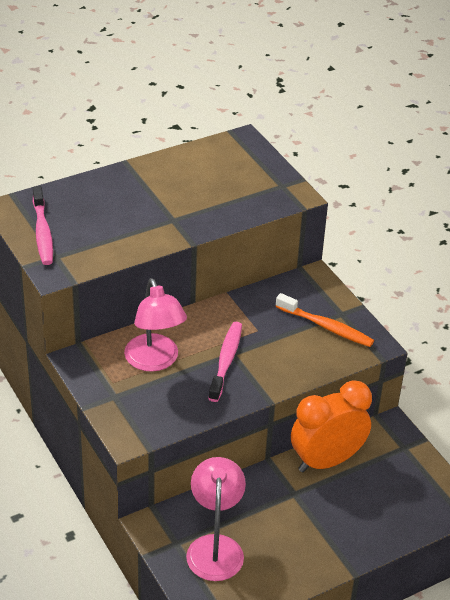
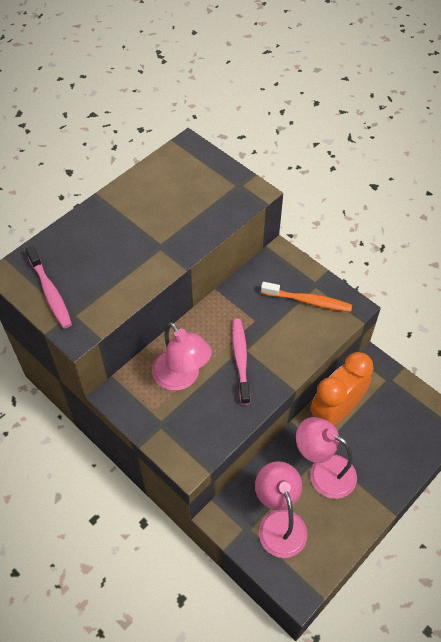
camera: 15 degrees left, 15 degrees up
none -> pink lamp [296,417,357,499]

